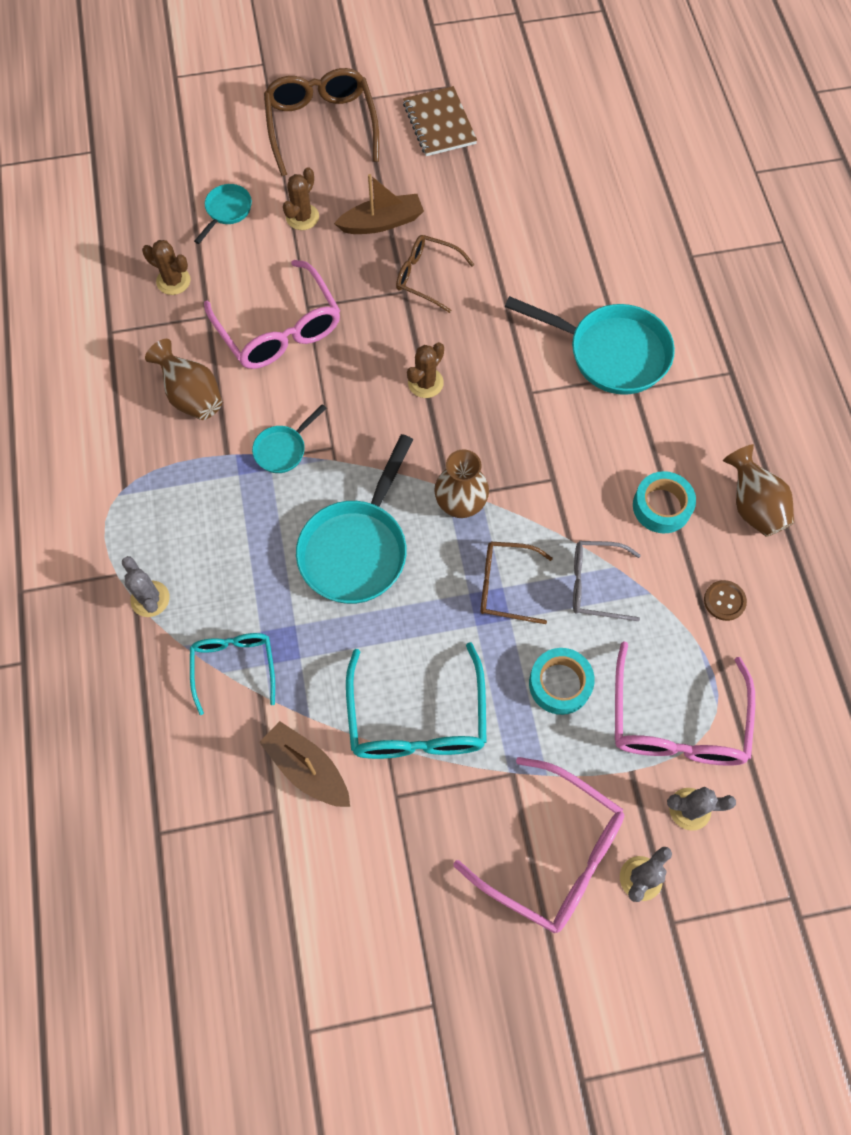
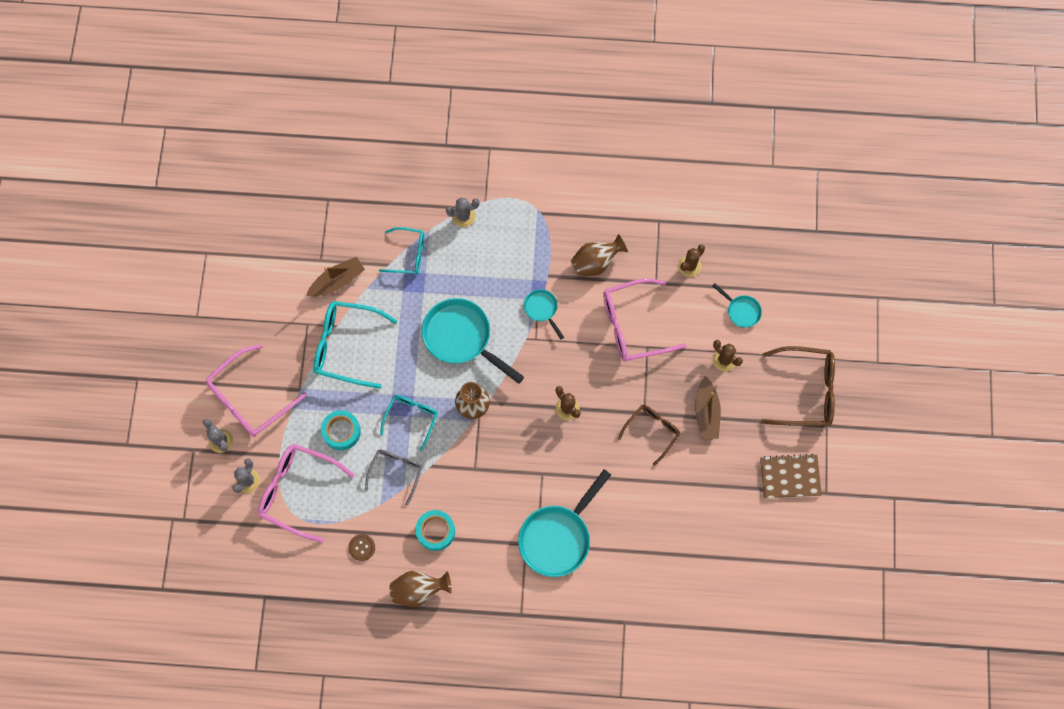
camera: 105 degrees right, 5 degrees up
brown glasses [480,542,553,624] -> turquoise glasses [380,395,438,451]

